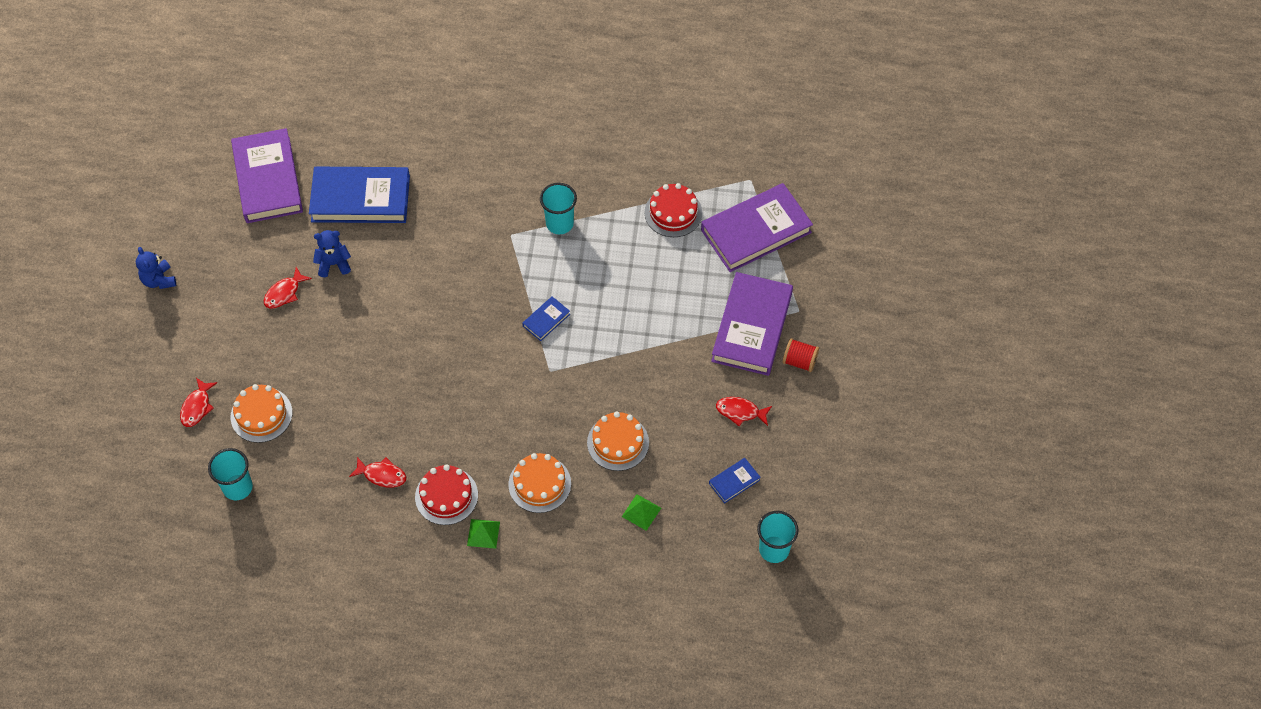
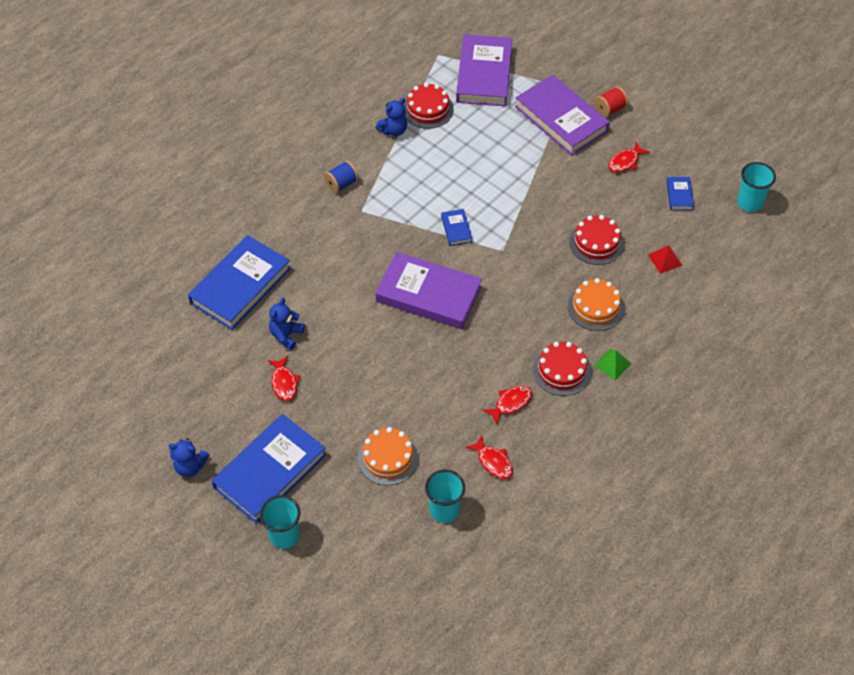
camera: 55 degrees left, 5 degrees down
red fish [180,378,217,427] -> red fish moved to [465,435,513,479]
purple book [231,128,303,223] -> purple book moved to [375,252,482,329]
turquoise cup [540,183,577,234] -> turquoise cup moved to [260,495,300,549]
orange cake [587,411,649,471] -> red cake [569,215,624,265]
green pyramid [622,494,661,531] -> red pyramid [648,245,682,274]
none -> blue book [211,414,326,524]
none -> blue spool [324,160,359,193]
none -> blue teddy bear [376,98,407,136]

